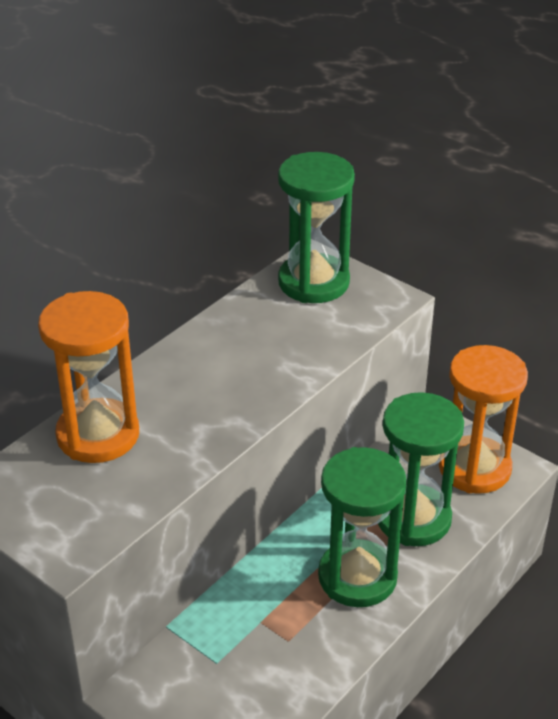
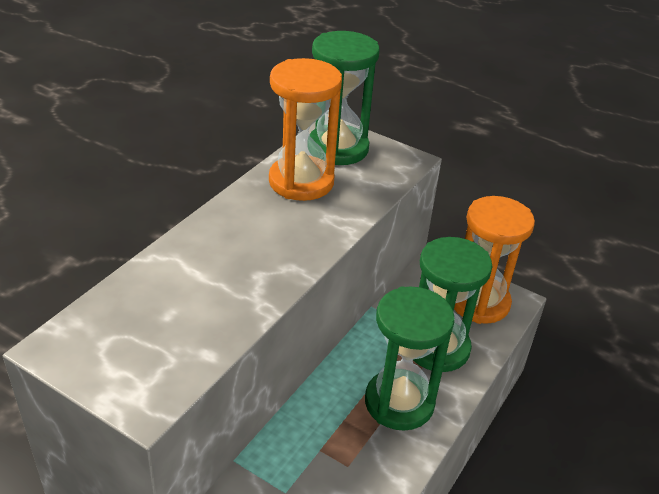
camera: 10 degrees left, 0 degrees up
orange hourglass [38,291,139,463] -> orange hourglass moved to [269,58,342,201]

